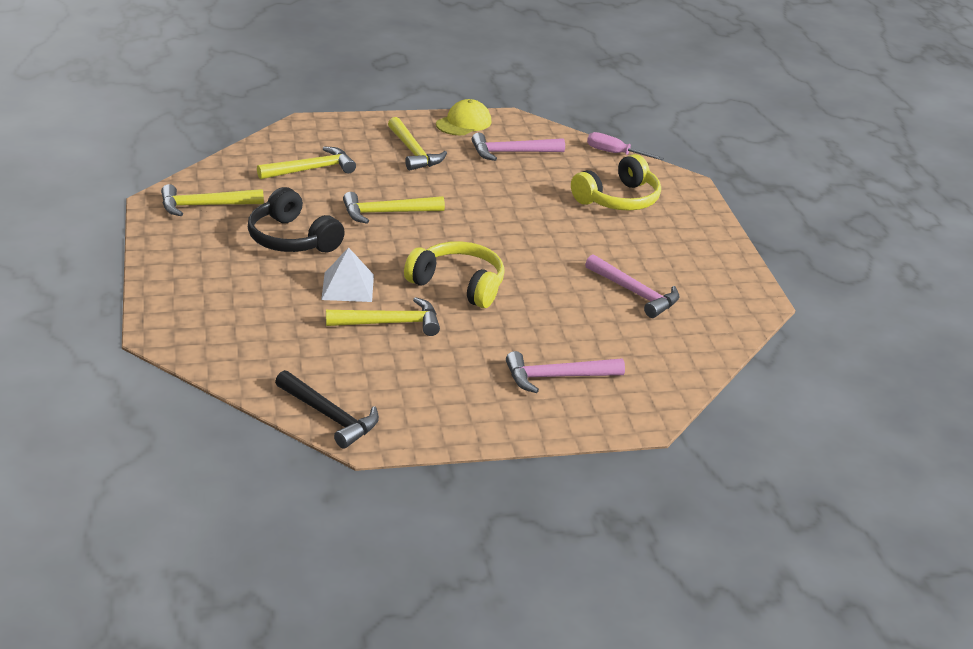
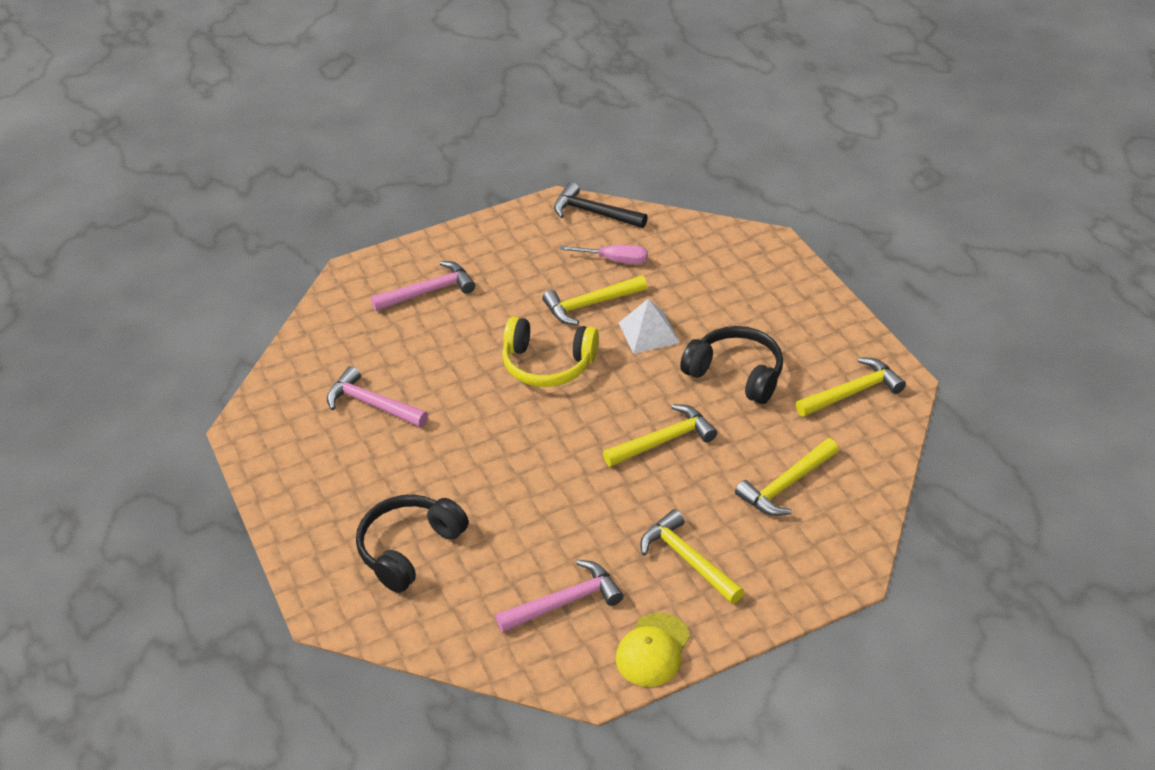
camera: 170 degrees right, 10 degrees up
yellow headphones [571,154,661,211] -> black headphones [356,495,469,593]
pink screwdriver [587,132,664,160] -> pink screwdriver moved to [560,245,648,264]

